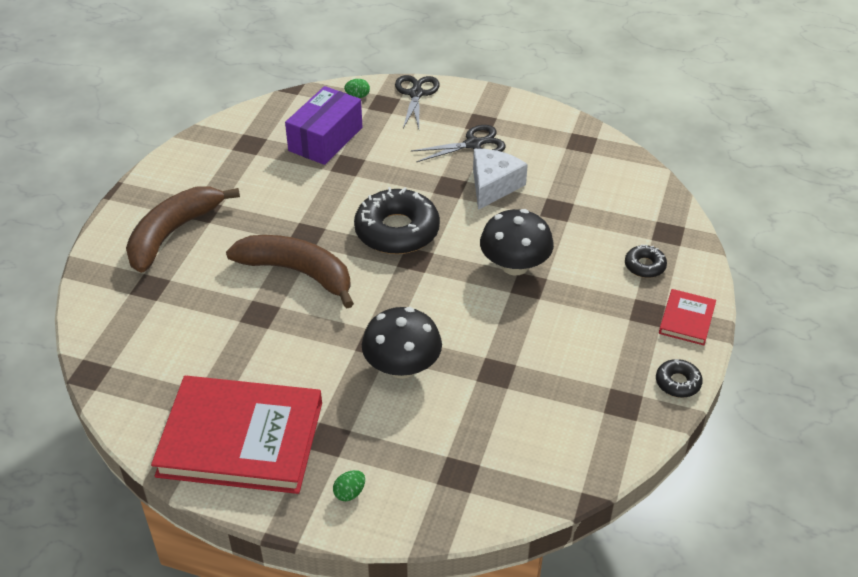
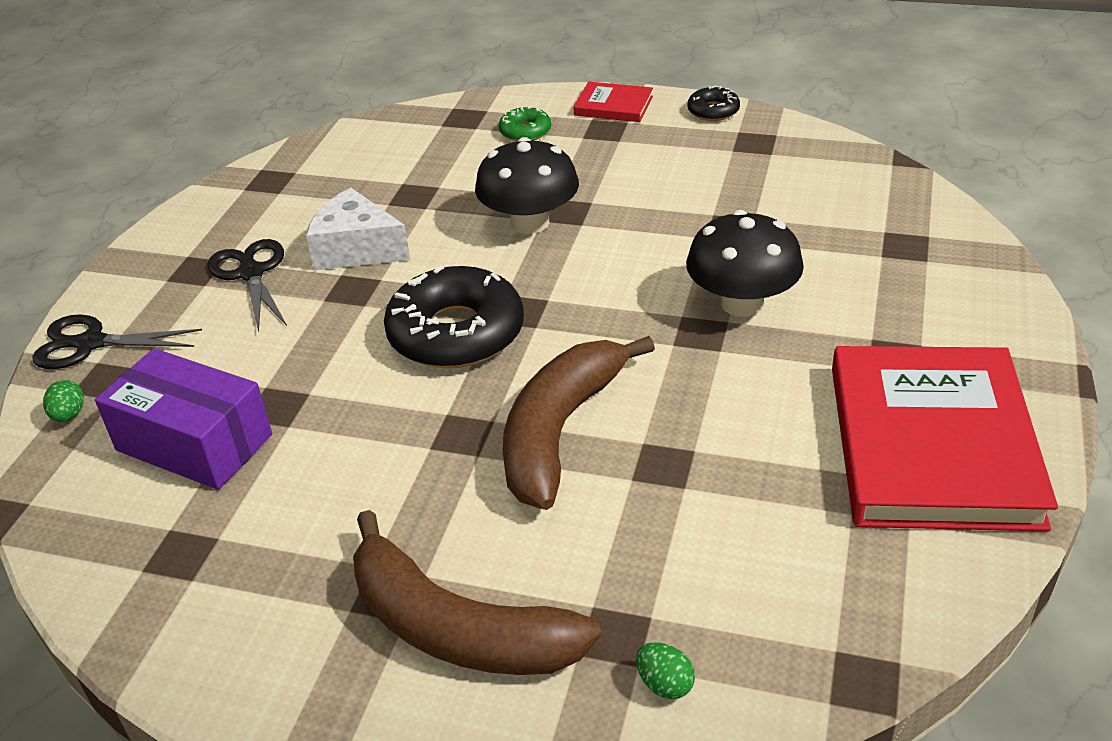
camera: 90 degrees left, 5 degrees down
green egg [333,470,365,501] -> green egg moved to [636,642,695,699]
black donut [625,245,667,278] -> green donut [499,106,551,141]

